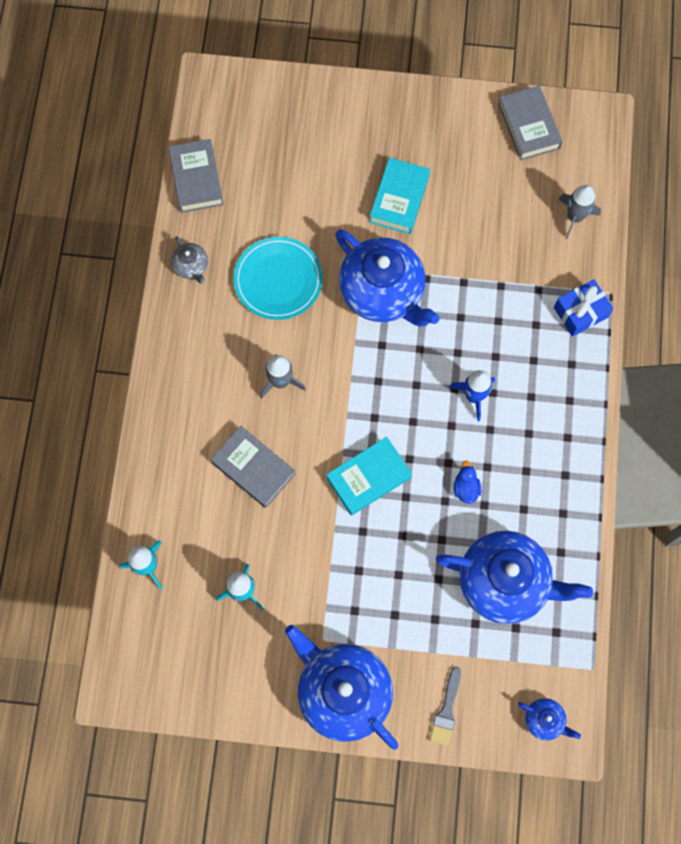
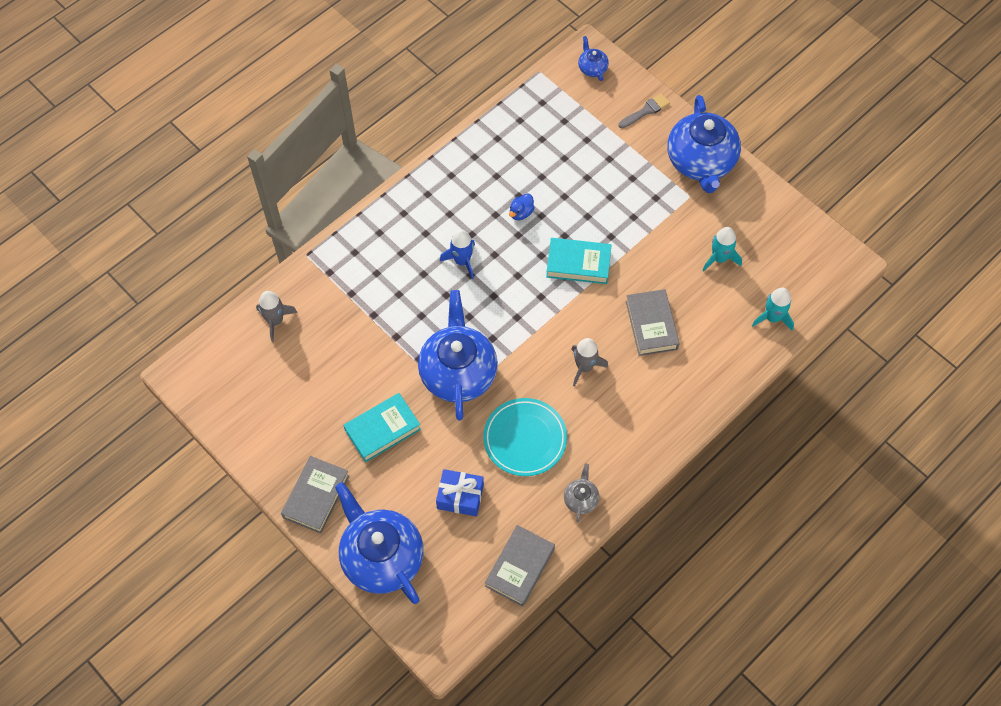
camera: 140 degrees left, 10 degrees down
blue teapot [436,531,593,624] -> blue teapot moved to [335,482,424,604]
grey book [498,86,563,160] -> grey book moved to [281,456,349,534]
blue gift [554,279,613,337] -> blue gift moved to [436,469,484,516]

